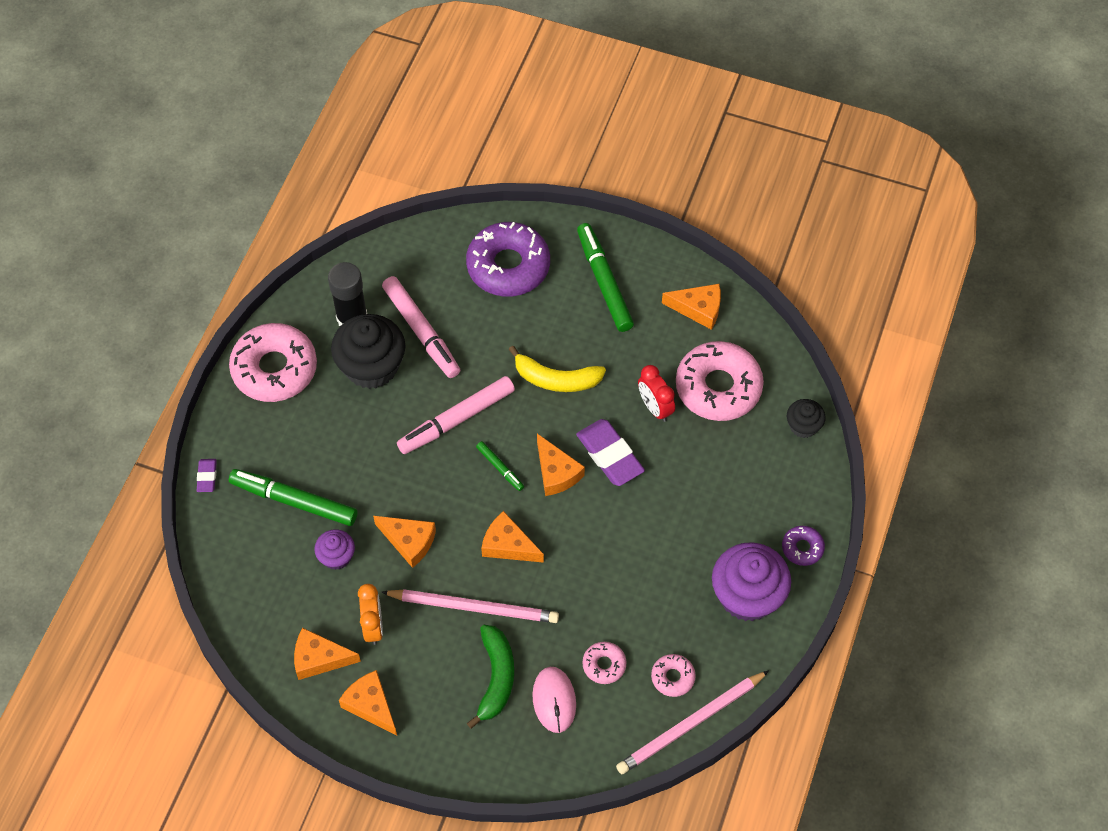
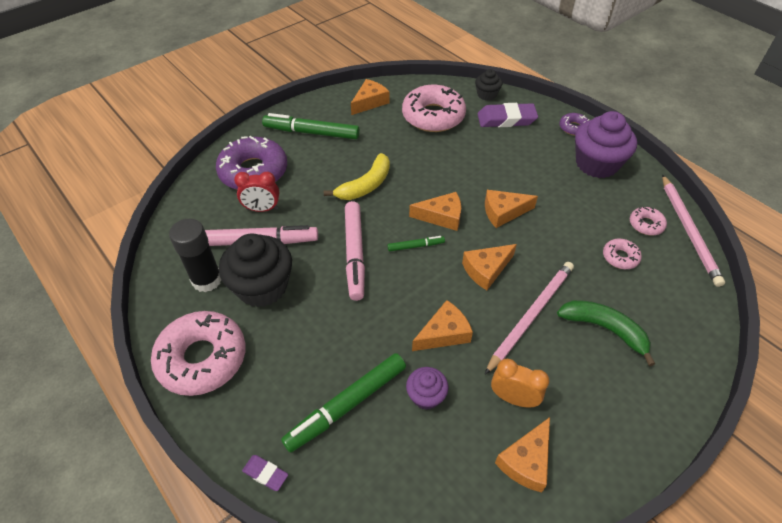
camera: 60 degrees left, 10 degrees down
orange cheese [339,670,397,736] -> orange cheese moved to [485,190,538,228]
pink mouse [532,667,576,733] -> none
purple eraser [576,419,645,486] -> purple eraser moved to [478,103,538,127]
red clock [638,365,675,422] -> red clock moved to [234,172,279,212]

